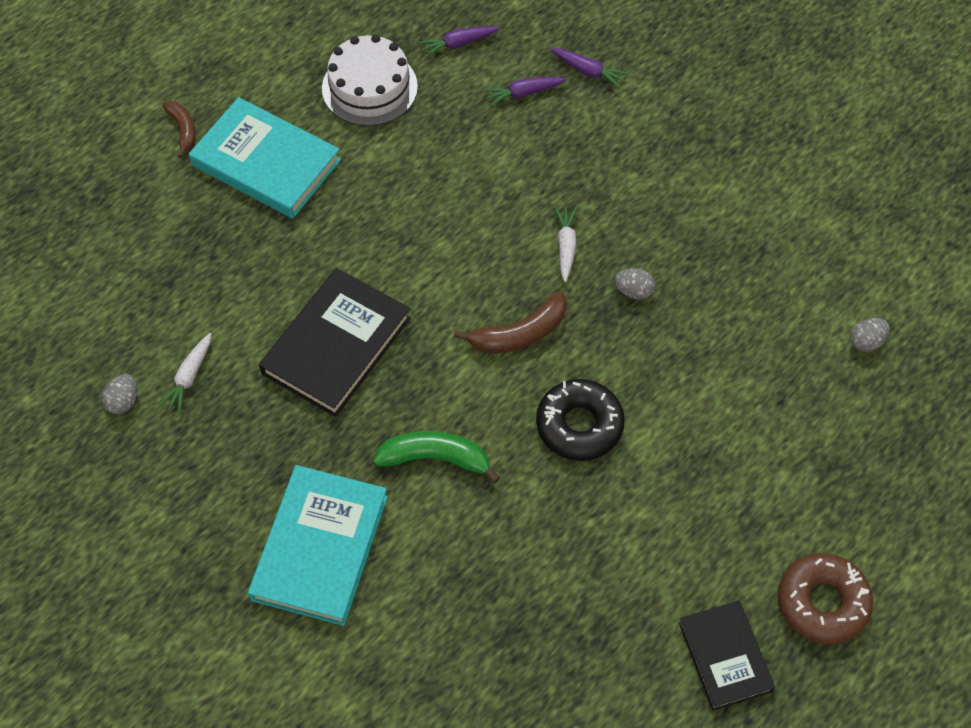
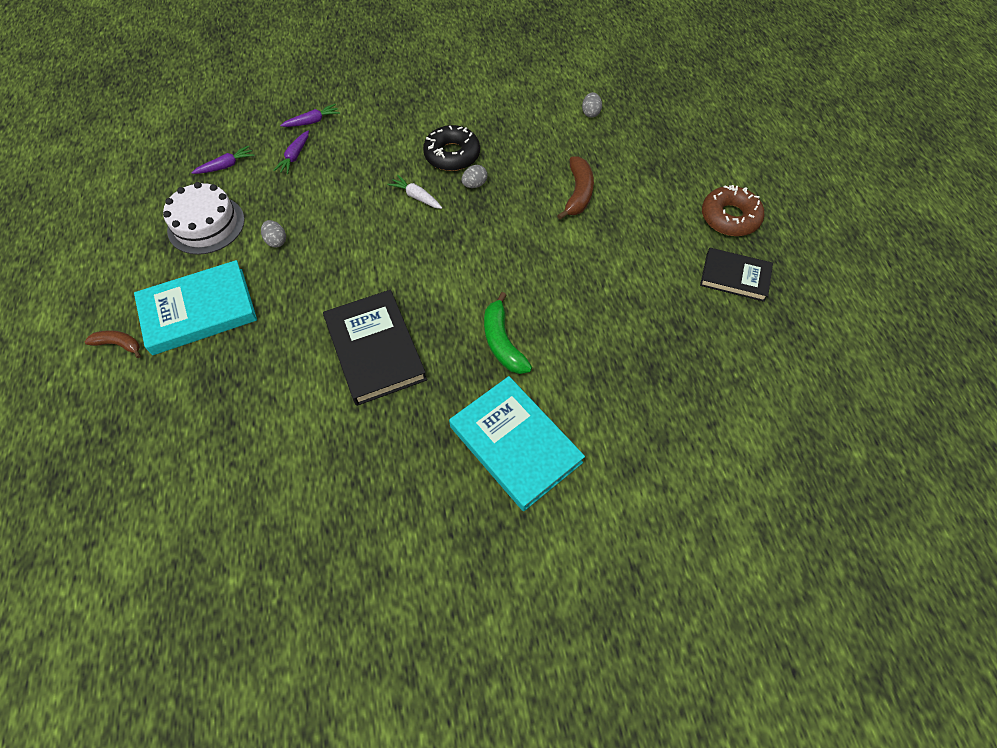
camera: 55 degrees left, 0 degrees up
grey egg [102,374,137,414] -> grey egg moved to [261,220,286,247]
white carrot [158,333,211,414] -> none
green banana [373,431,500,483] -> green banana turned 60 degrees counterclockwise [484,292,532,374]
purple carrot [418,26,499,58] -> purple carrot turned 135 degrees counterclockwise [191,146,255,174]
brown banana [454,292,567,354] -> brown banana moved to [557,156,594,220]
black donut [536,379,625,461] -> black donut moved to [423,125,480,171]

